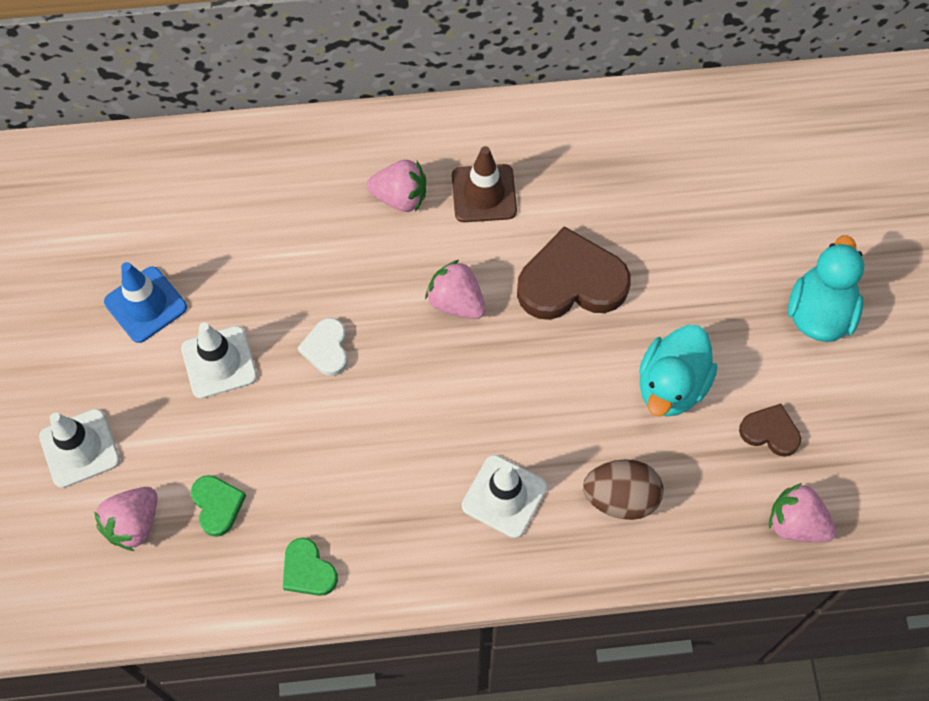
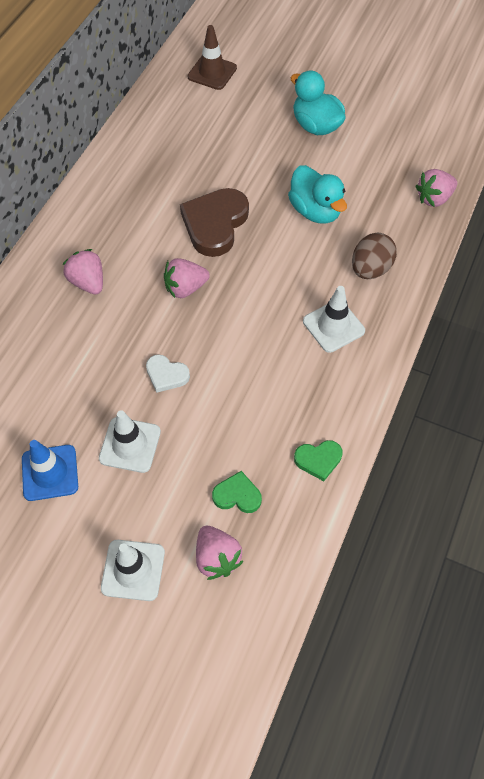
camera: 60 degrees left, 5 degrees down
pink strawberry [367,160,426,212] -> pink strawberry turned 75 degrees counterclockwise [62,249,103,295]
brown traffic cone [452,146,517,222] -> brown traffic cone moved to [187,25,237,90]
brown heart [739,404,801,457] -> none

